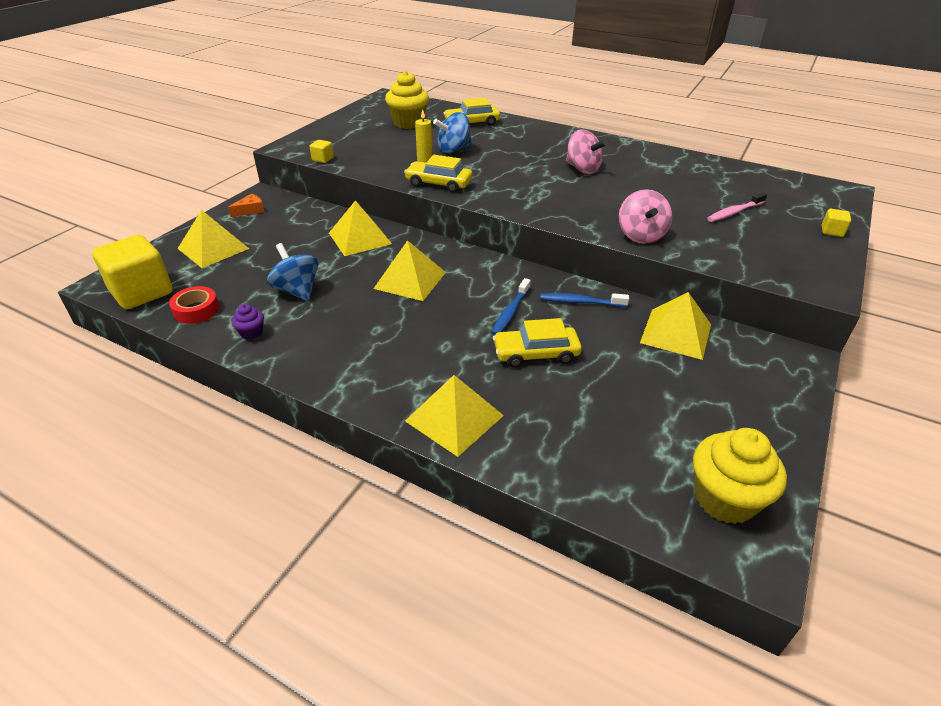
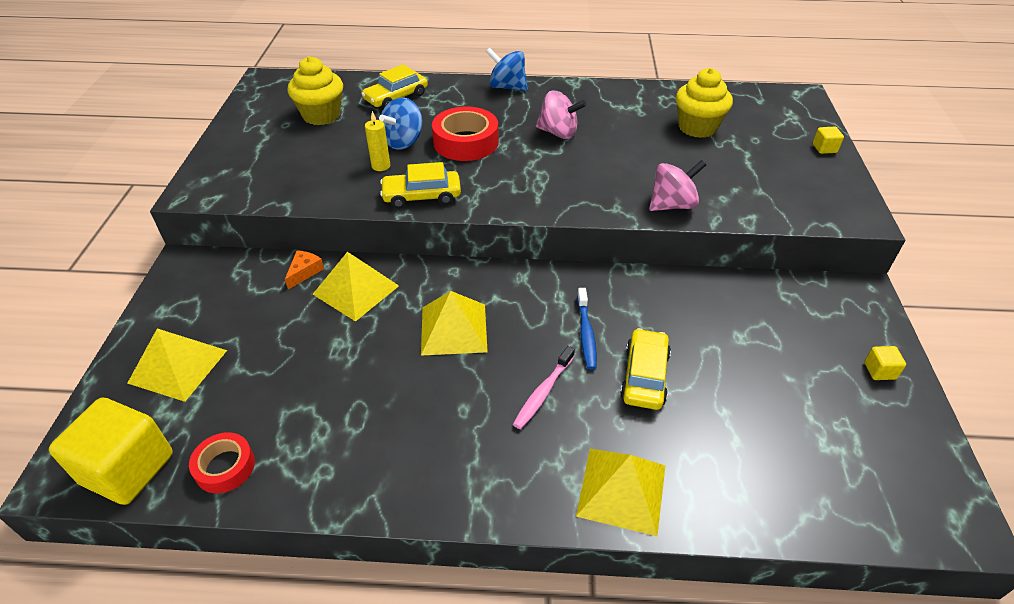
camera: 25 degrees left, 5 degrees up
orange cheese [228,194,264,217] -> orange cheese moved to [285,250,324,289]
purple cupcake [232,304,264,340] -> none
blue spinning top [267,243,318,301] -> blue spinning top moved to [486,47,528,91]
yellow cube [310,140,334,163] -> yellow cube moved to [864,346,906,380]
yellow car [493,318,582,368] -> yellow car turned 135 degrees clockwise [620,328,671,410]
blue toothbrush [540,293,629,307] -> none
pink spinning top [619,189,672,244] -> pink spinning top turned 90 degrees counterclockwise [649,160,706,211]
yellow pyramid [640,292,711,360] -> none
yellow cupcake [693,428,787,524] -> yellow cupcake moved to [676,68,733,138]
pink toothbrush [707,192,767,222] -> pink toothbrush moved to [513,346,575,429]
none -> red tape [432,107,498,161]

